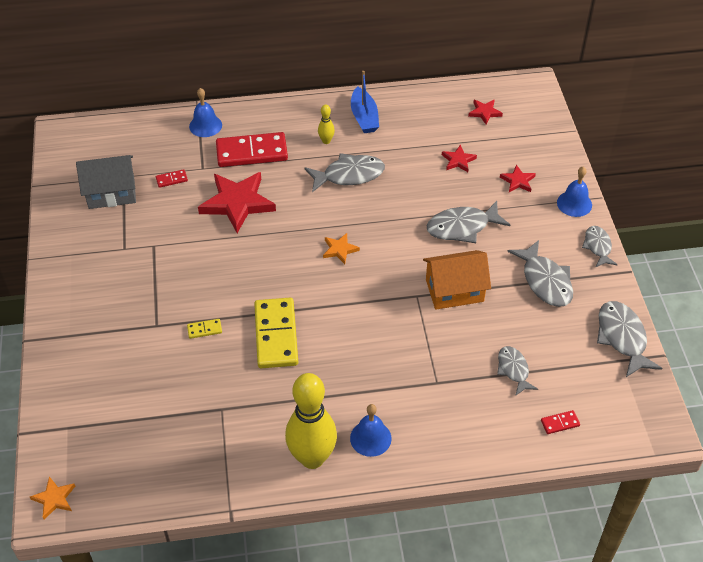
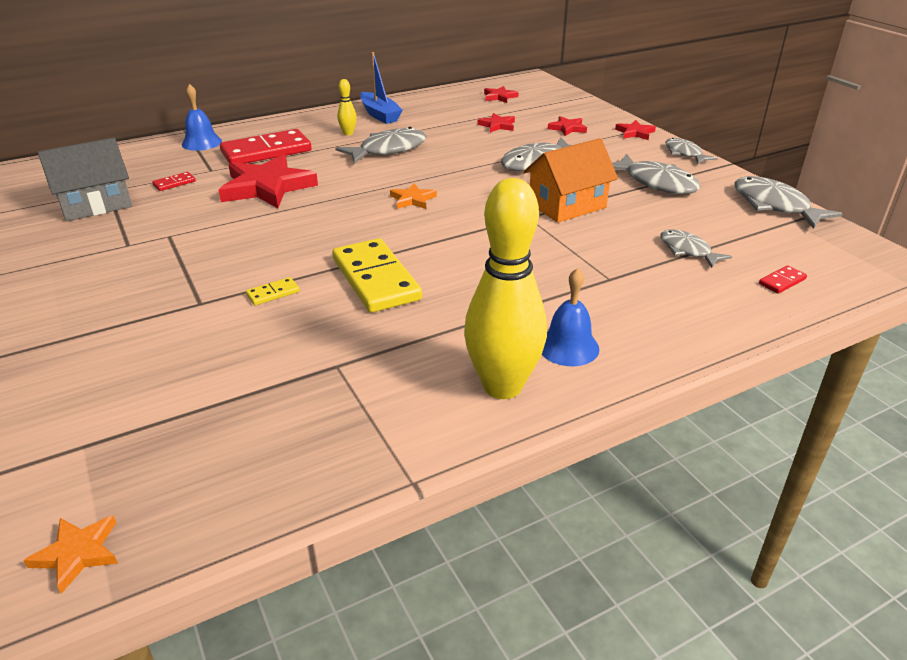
camera: 20 degrees left, 15 degrees down
blue bell [557,167,592,217] -> red star [615,120,656,140]

